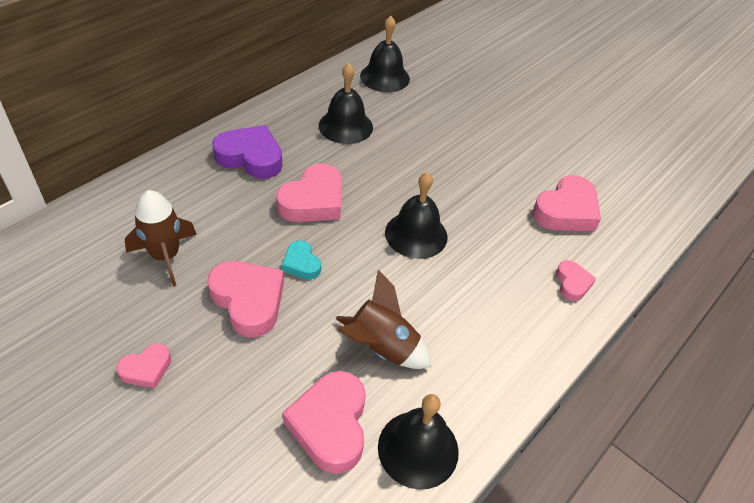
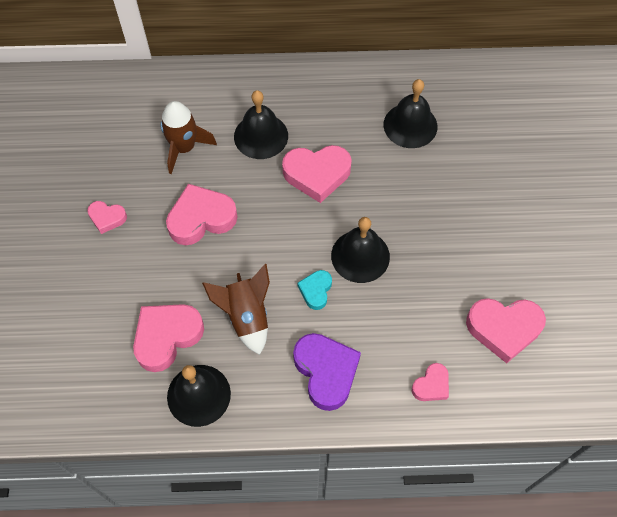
camera: 50 degrees right, 15 degrees up
pink heart [207,261,284,337] -> pink heart turned 120 degrees counterclockwise [166,184,237,245]
purple heart [212,125,283,179] -> purple heart moved to [293,333,361,411]
turquoise heart [282,240,321,279] -> turquoise heart moved to [298,270,332,310]
black bell [360,16,410,92] -> black bell moved to [234,90,288,159]

